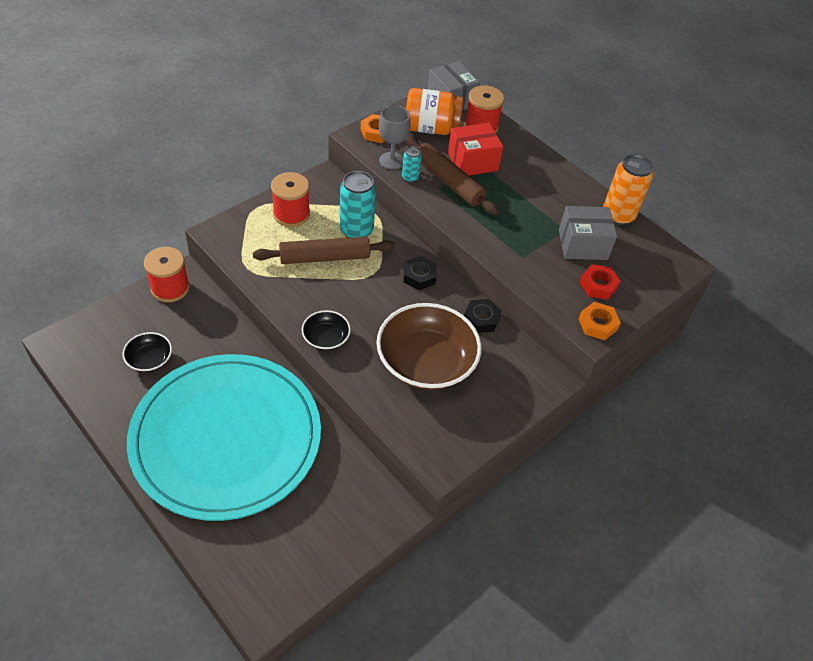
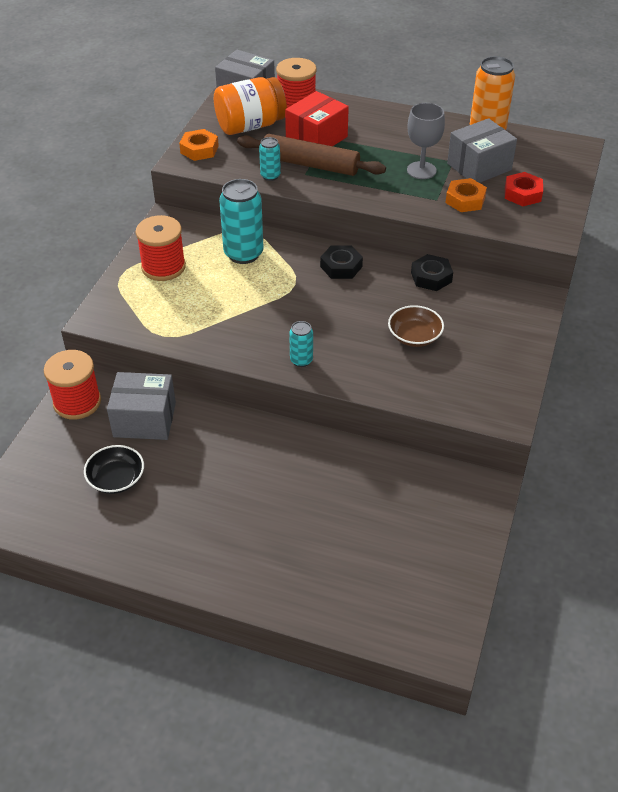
camera: 25 degrees left, 5 degrees down
turquoise plate [127,354,321,521] -> none
brown rolling pin [253,237,395,264] -> none
black bowl [302,310,351,350] -> turquoise can [289,321,313,367]
brown bowl [376,303,482,390] -> brown bowl [388,305,444,347], size x0.48
grey goblet [379,105,411,170] -> grey goblet moved to [407,103,445,179]
orange nut [579,302,621,340] -> orange nut moved to [445,178,487,212]
none -> grey box [107,372,176,440]

